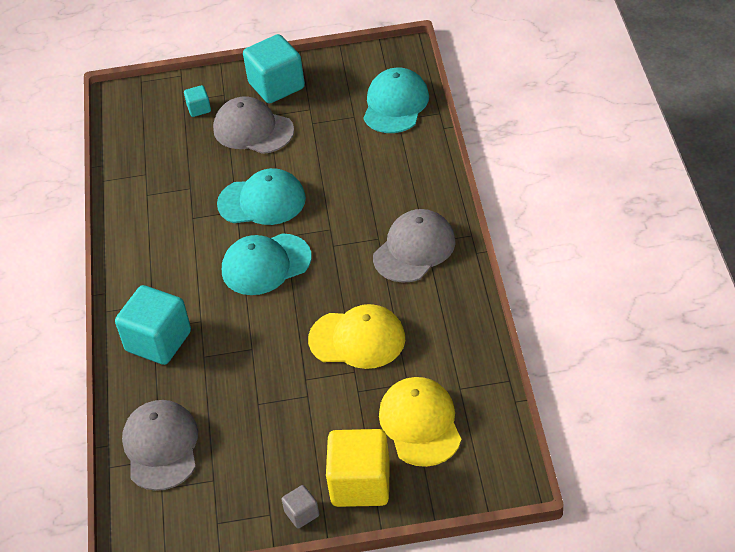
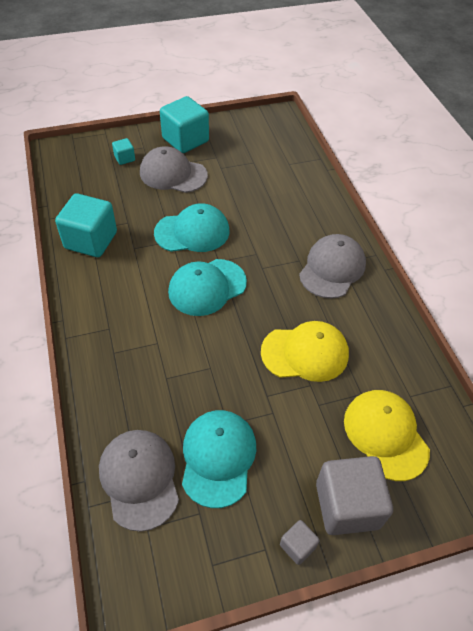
camera: 15 degrees left, 5 degrees up
turquoise cube [115,285,191,365] -> turquoise cube moved to [55,194,117,257]
yellow cube [326,429,390,507] -> grey cube [316,456,393,535]
turquoise cap [363,68,429,133] -> turquoise cap moved to [182,410,256,508]

